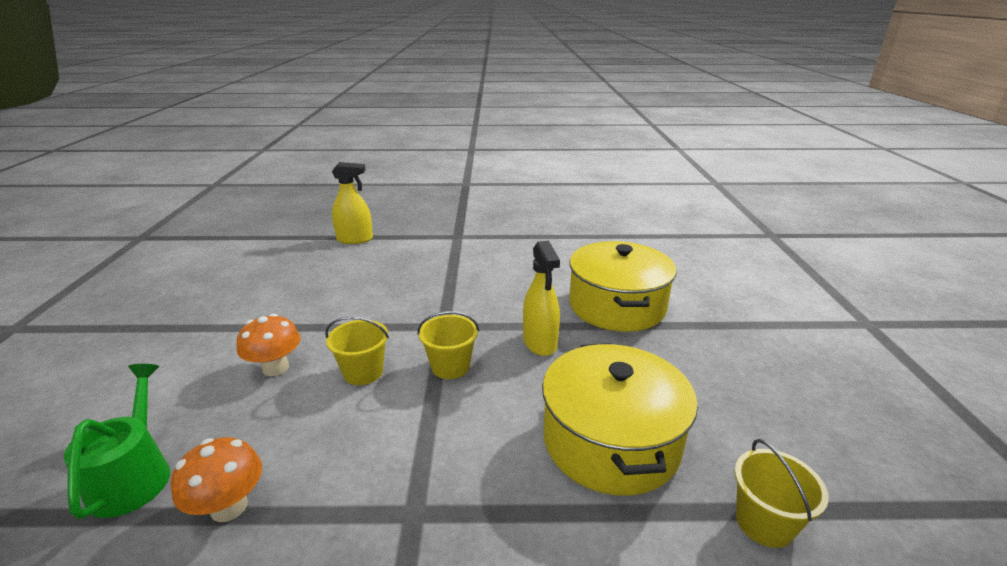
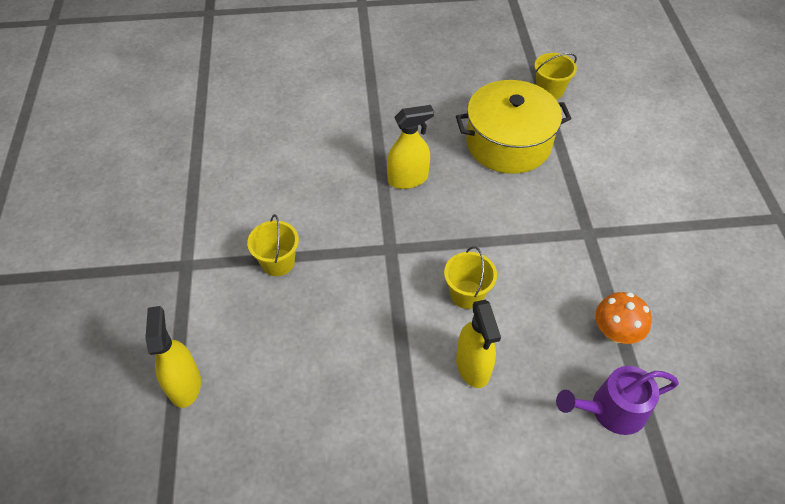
camera: 95 degrees left, 25 degrees up
green watering can [64,364,170,519] -> purple watering can [556,366,679,435]
orange mushroom [236,314,300,376] -> yellow spray bottle [456,300,501,388]
yellow bucket [417,311,479,379] -> yellow bucket moved to [247,214,299,276]
yellow pot [569,241,677,332] -> none

